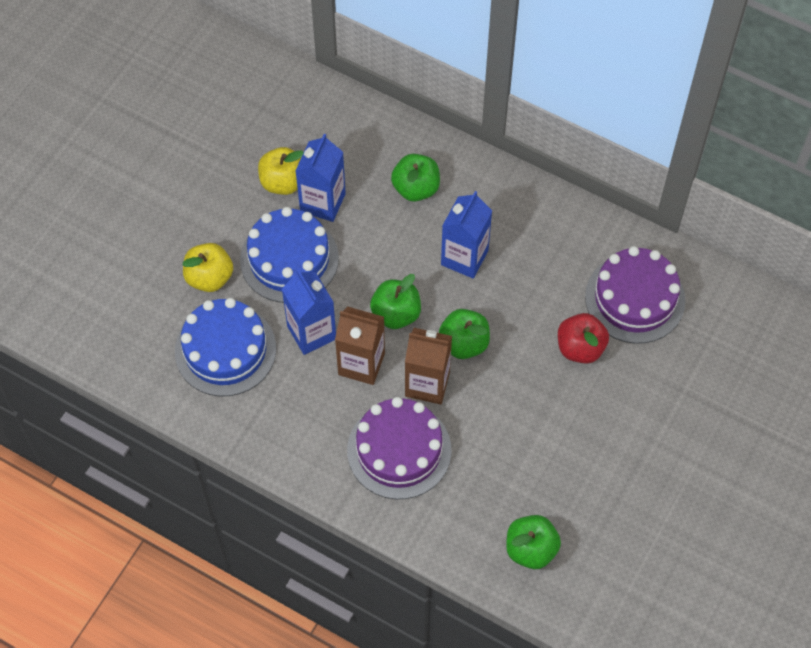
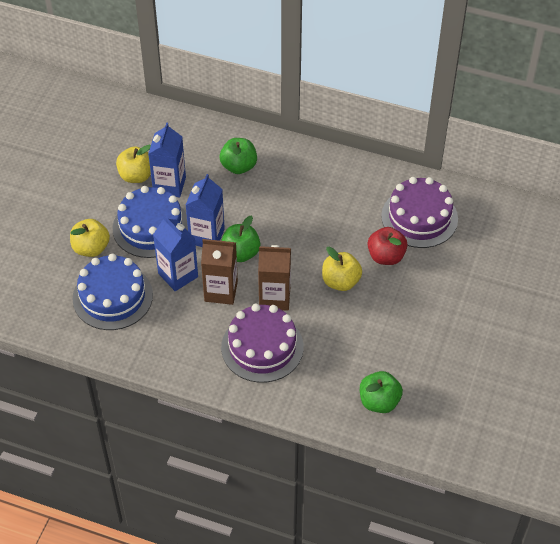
camera: 10 degrees left, 10 degrees down
green apple [439,309,490,359] -> none
blue carton [441,191,492,279] -> blue carton moved to [186,174,225,247]
none -> yellow apple [322,247,362,291]

